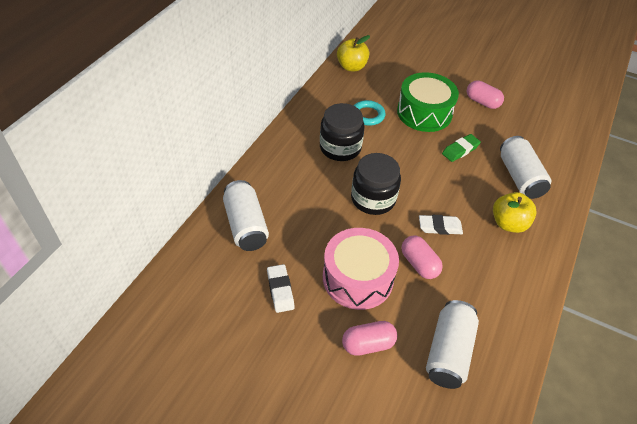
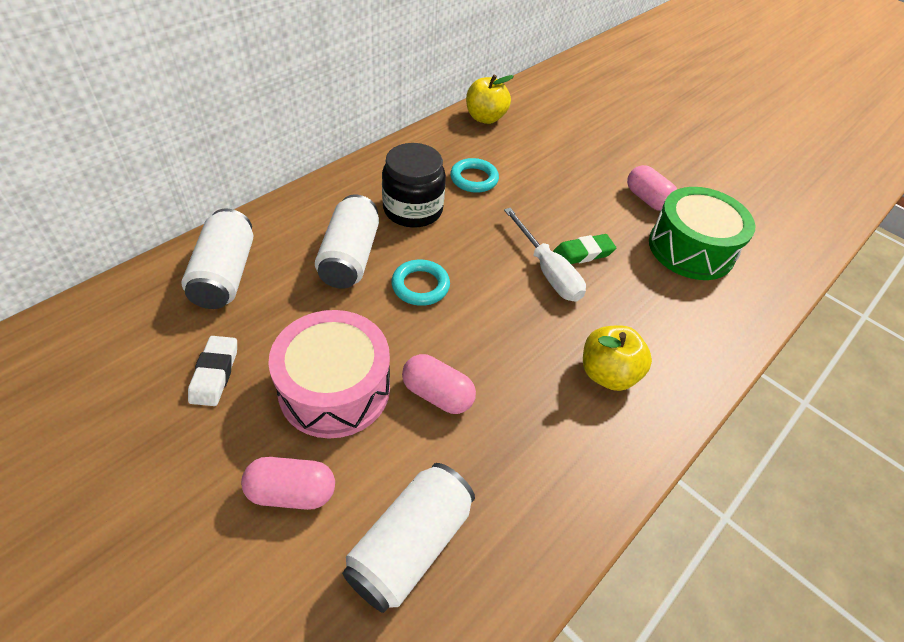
camera: 15 degrees right, 0 degrees up
black jar [351,153,401,215] -> turquoise ring [391,260,450,306]
green drum [397,72,459,132] -> green drum moved to [649,187,755,280]
pink capsule [401,236,443,279] -> pink capsule turned 45 degrees counterclockwise [402,354,476,414]
white eraser [419,215,463,235] -> none
white can [500,136,551,199] -> white can moved to [315,194,379,289]
none -> white screwdriver [504,208,586,302]

